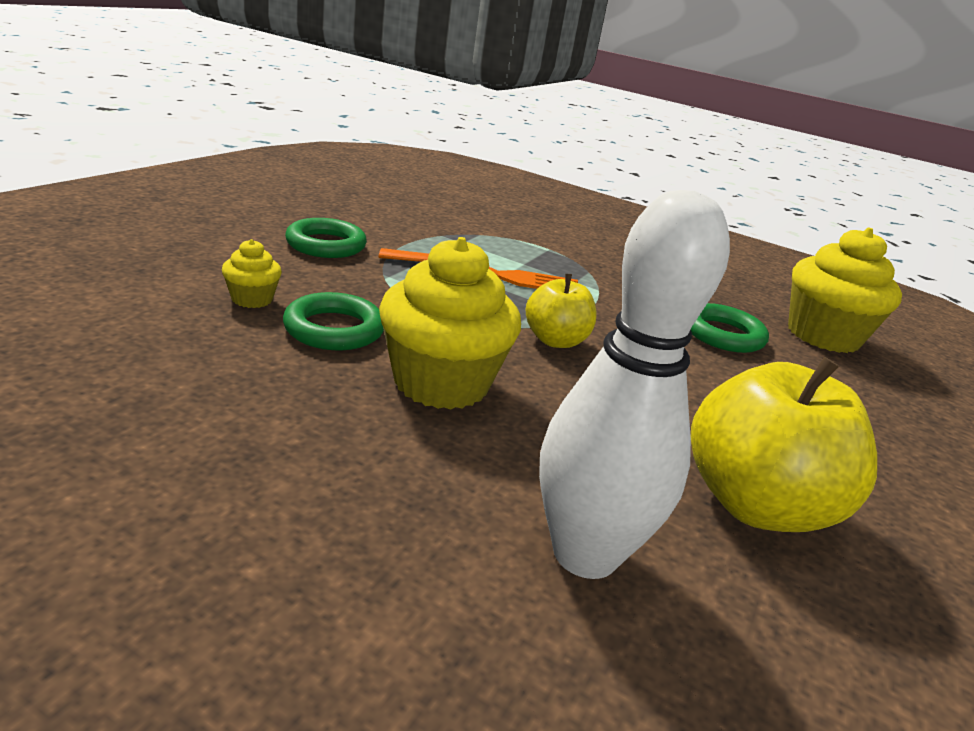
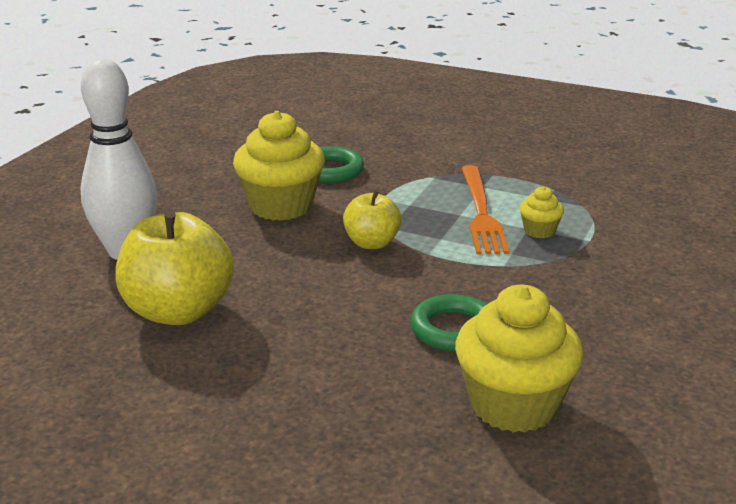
camera: 90 degrees right, 0 degrees up
yellow cupcake [222,239,282,308] -> yellow cupcake moved to [519,186,564,239]
green ring [285,218,367,258] -> none

